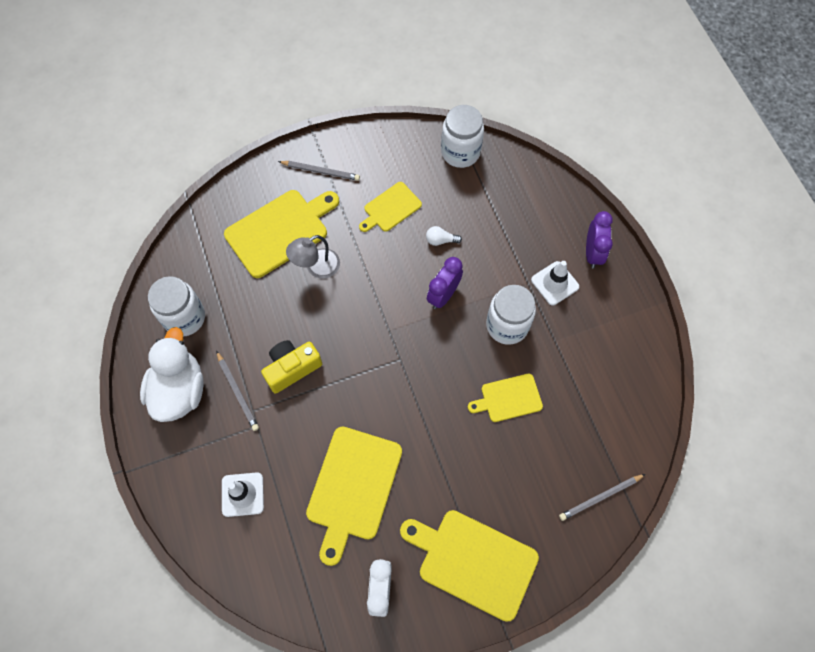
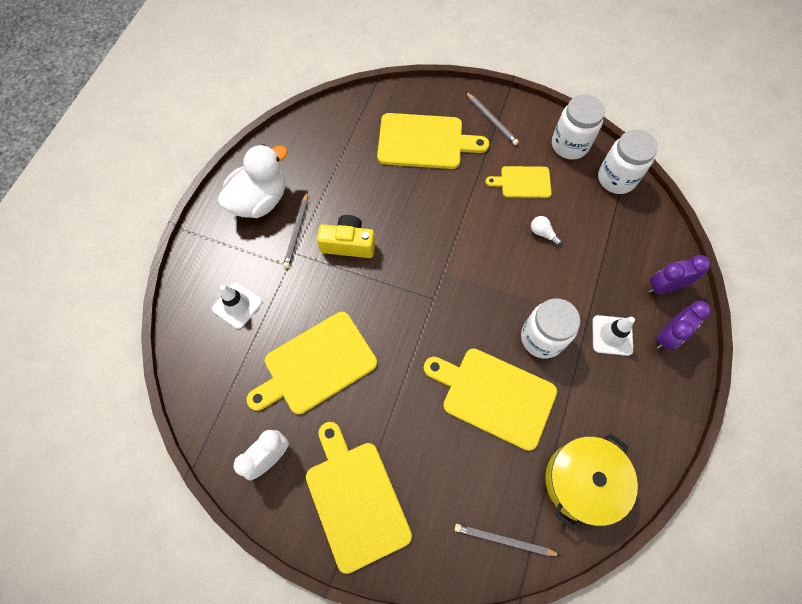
camera: 40 degrees right, 0 degrees up
white jar [148,276,205,336] -> white jar moved to [552,94,605,160]
grey lamp [286,235,340,279] -> none
purple clock [427,257,463,309] -> purple clock moved to [648,255,711,294]
yellow cutting board [468,374,543,422] -> yellow cutting board [424,349,557,451], size x1.75
none -> yellow pot [545,433,638,530]

